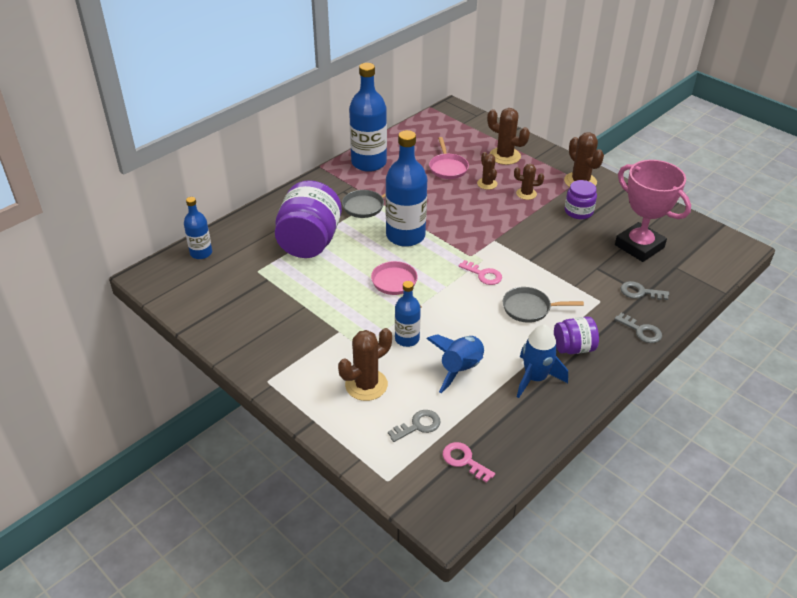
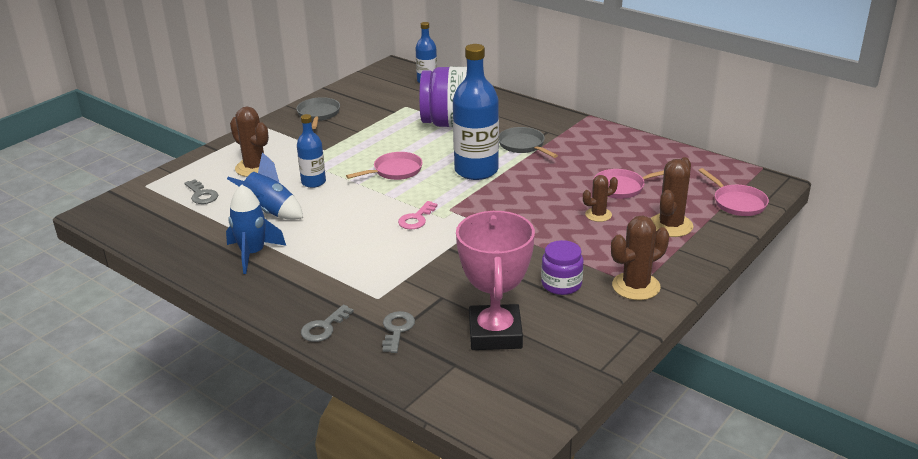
camera: 85 degrees right, 10 degrees down
blue bottle [349,63,387,172] -> none
pink key [443,442,495,483] -> none
grey pan [502,287,584,323] -> grey pan moved to [296,97,340,129]
brown cactus [514,164,544,200] -> none
purple jar [554,316,599,354] -> none
pink trophy [615,160,691,262] -> pink trophy turned 45 degrees counterclockwise [456,211,535,350]
none -> pink pan [698,168,769,216]

